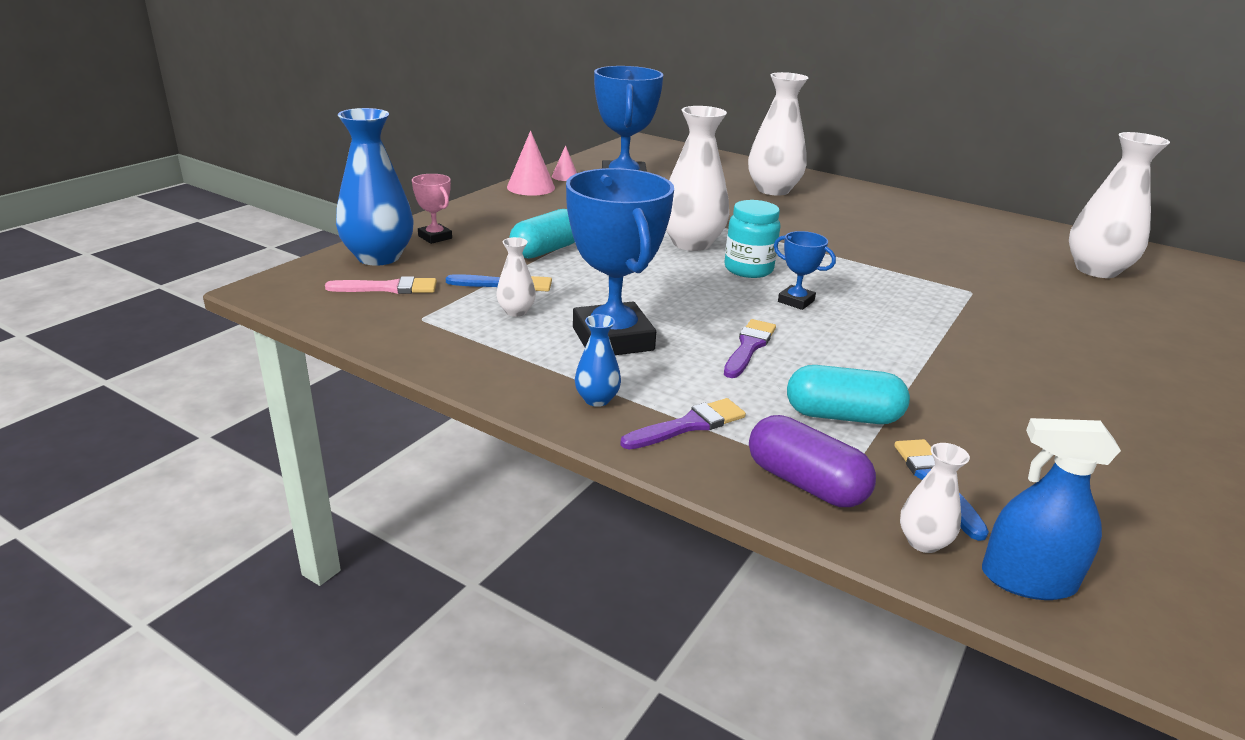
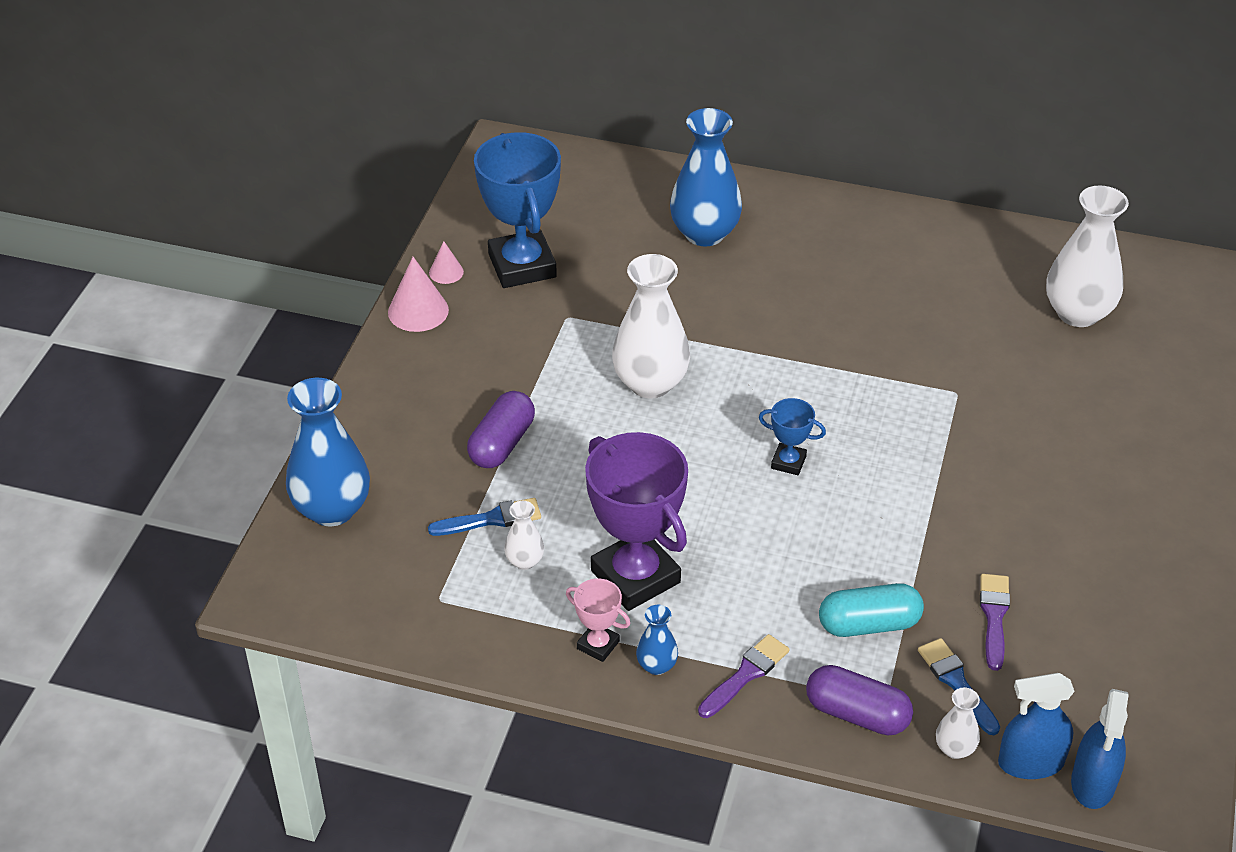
camera: 15 degrees left, 15 degrees up
pink brush [325,276,437,294] -> none
pink trophy [412,174,452,244] -> pink trophy moved to [566,579,630,662]
turquoise capsule [510,209,575,259] -> purple capsule [467,391,535,468]
blue trophy [566,168,674,355] -> purple trophy [585,432,688,611]
purple brush [724,319,776,378] -> purple brush moved to [980,574,1010,671]
turquoise jar [725,200,781,278] -> none
white vase [748,72,808,196] -> blue vase [670,108,742,246]
none -> blue spray bottle [1071,689,1129,809]

